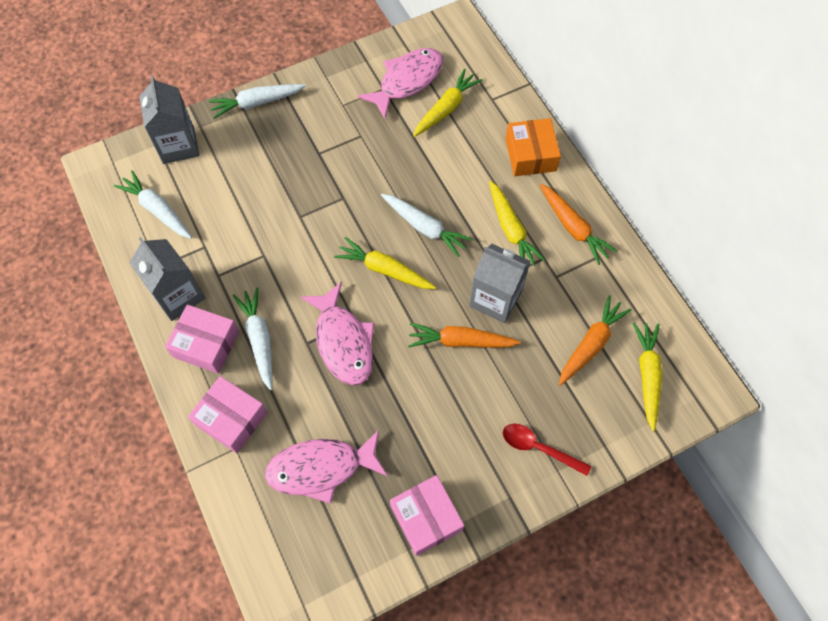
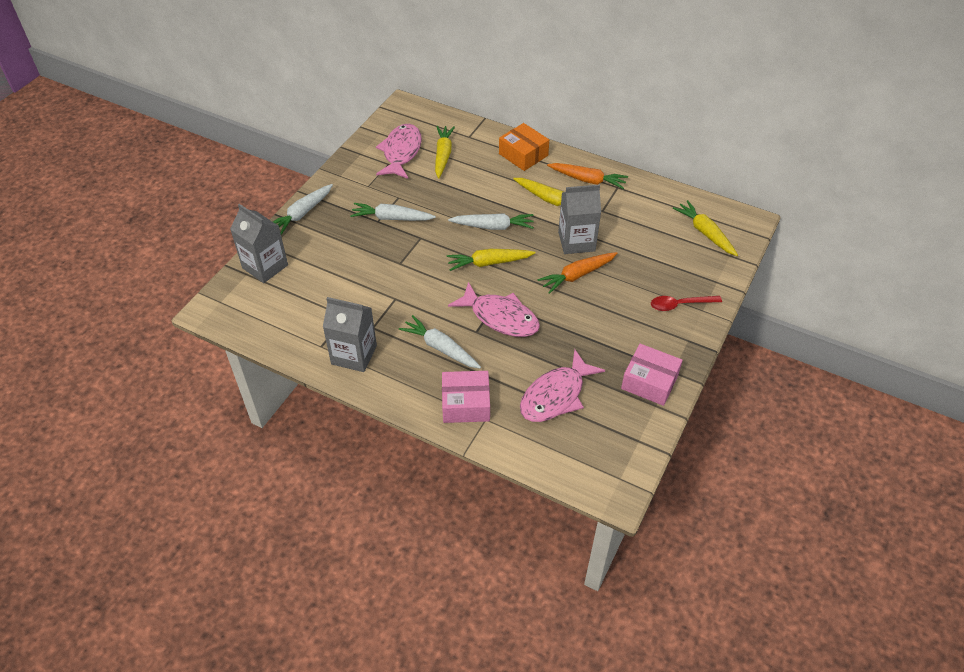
camera: 35 degrees left, 15 degrees down
white carrot [114,170,192,239] -> white carrot moved to [350,203,436,221]
pink box [165,305,239,374] -> none
orange carrot [559,295,631,386] -> none

